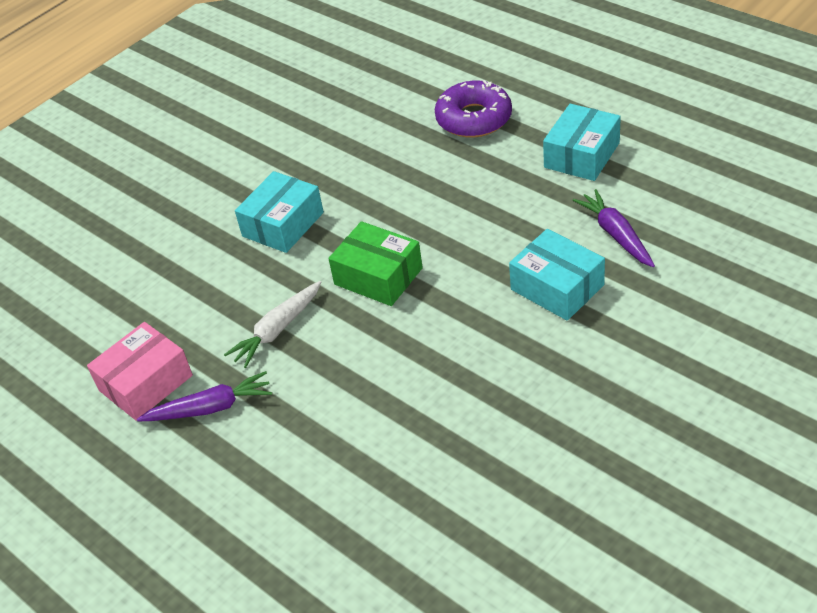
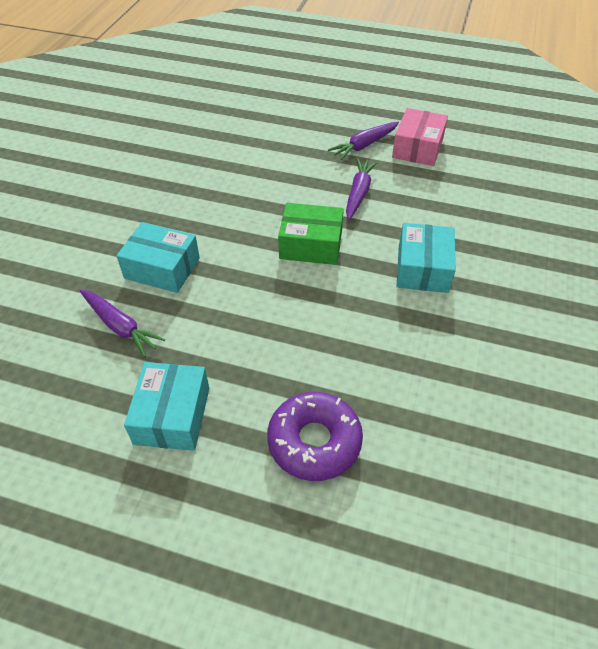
camera: 150 degrees right, 5 degrees up
white carrot [224,281,321,368] -> purple carrot [346,158,378,220]

